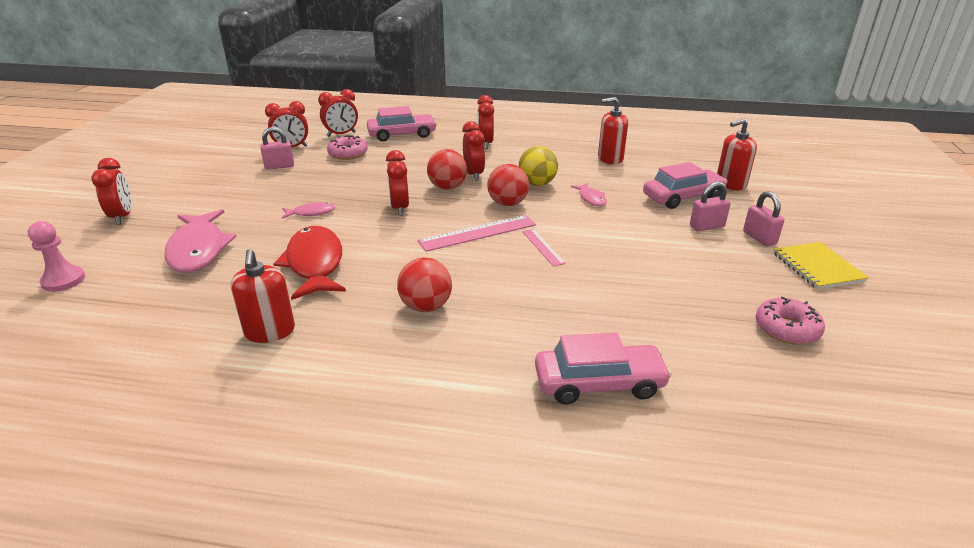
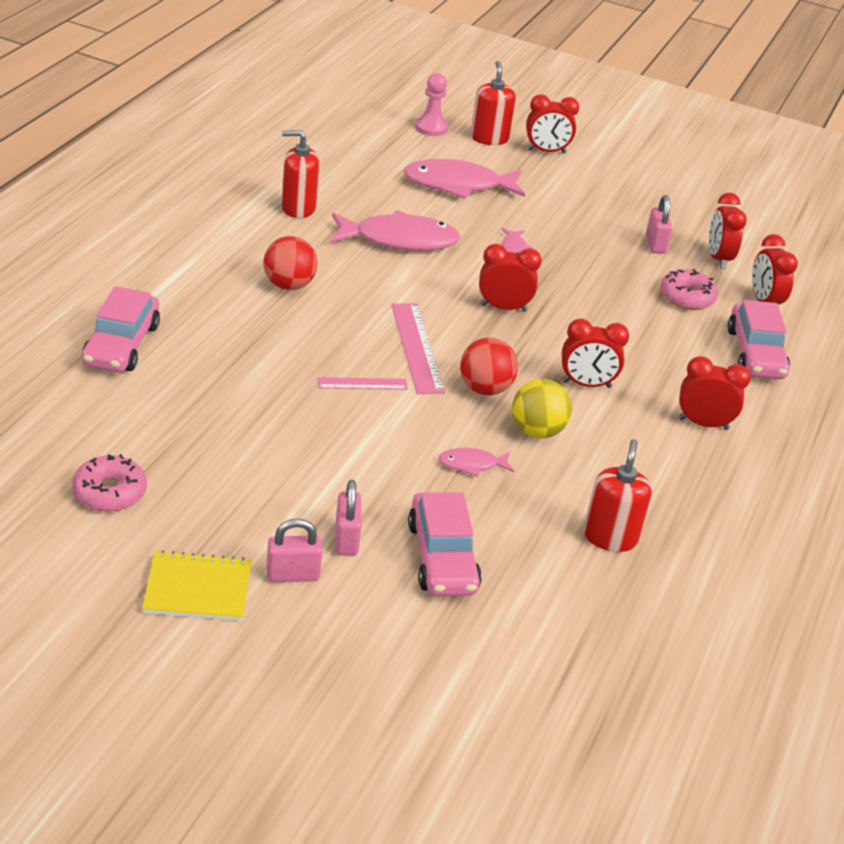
camera: 100 degrees right, 5 degrees up
red fish [273,226,346,300] -> pink fish [330,210,460,251]
red ball [427,149,467,190] -> none
red soap dispenser [717,119,757,190] -> red soap dispenser moved to [470,61,516,145]

